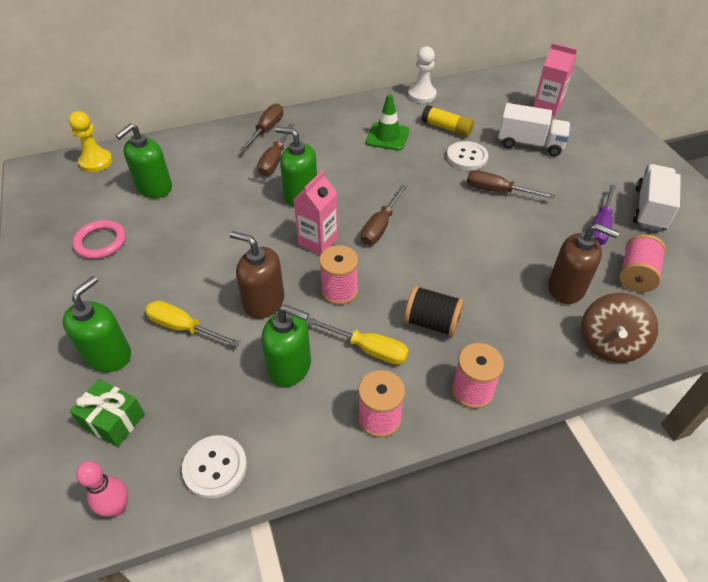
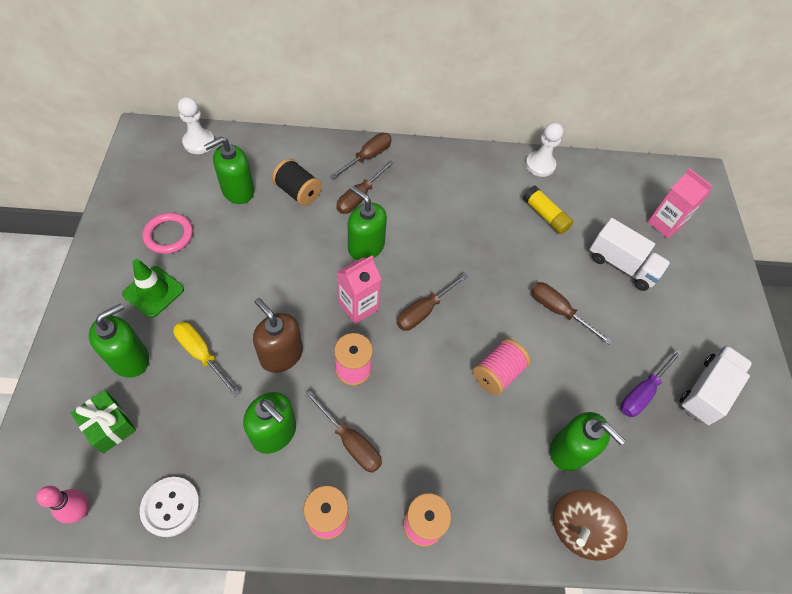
camera: 15 degrees right, 10 degrees up
yellow pawn [69,111,113,172] -> white pawn [178,97,215,154]
yellow screwdriver [306,317,409,365] -> brown screwdriver [305,391,382,473]
green traffic cone [366,94,409,151] -> green traffic cone moved to [122,259,184,318]
black spool [404,285,464,337] -> black spool moved to [272,158,322,206]
white button [447,141,488,170] -> none
brown soap dispenser [548,223,619,304] -> green soap dispenser [550,412,626,471]
pink spool [619,234,666,292] -> pink spool moved to [473,338,531,395]

